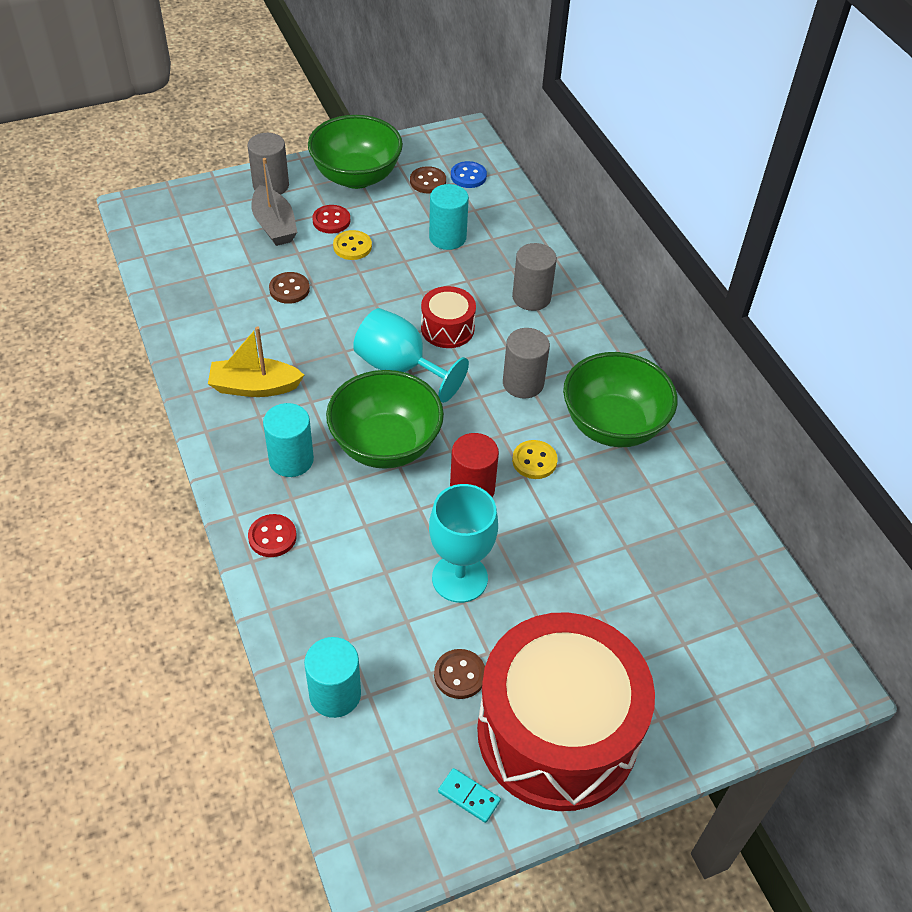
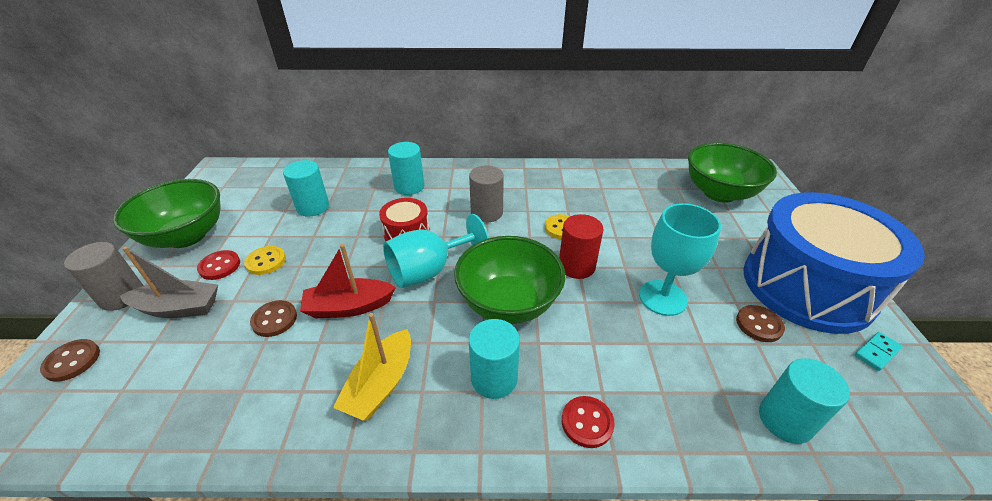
camera: 65 degrees left, 10 degrees down
brown button [410,166,446,194] -> brown button moved to [40,339,100,382]
blue button [451,161,487,188] -> none
red drum [477,612,655,811] -> blue drum [744,192,925,334]
grey cylinder [512,243,557,311] -> turquoise cylinder [388,142,424,195]
green bowl [563,352,678,447] -> green bowl moved to [688,142,777,203]
none -> red boat [300,244,396,318]

